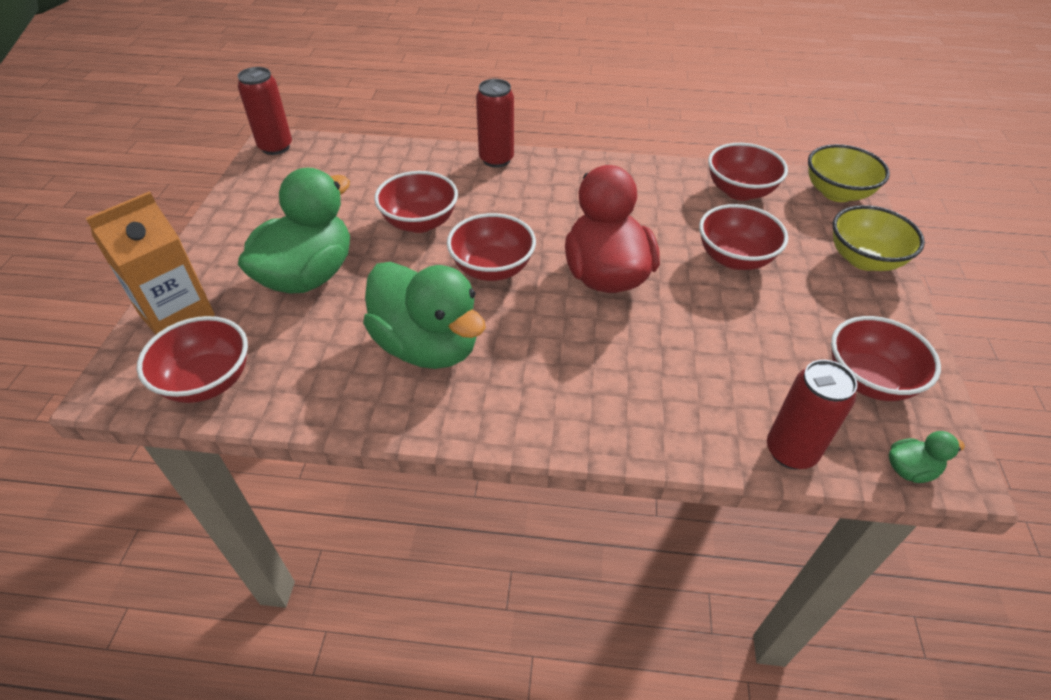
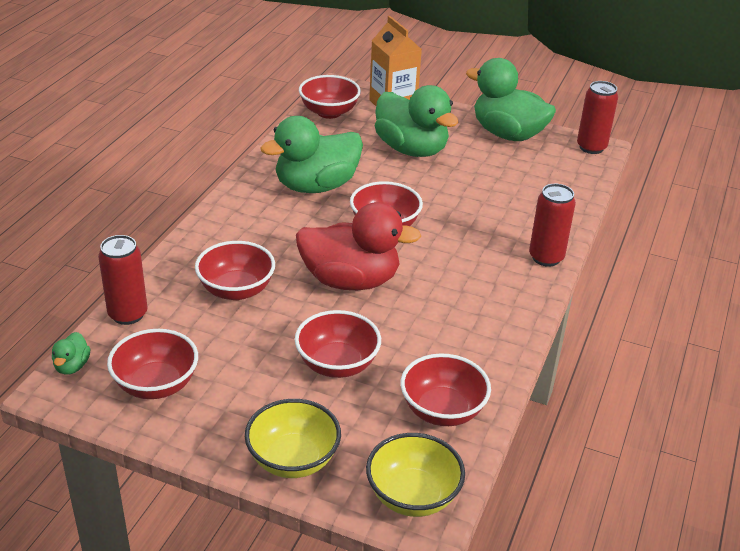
camera: 105 degrees right, 10 degrees down
red bowl [374,171,458,233] -> red bowl moved to [195,241,275,300]
none -> green duck [466,58,556,141]

